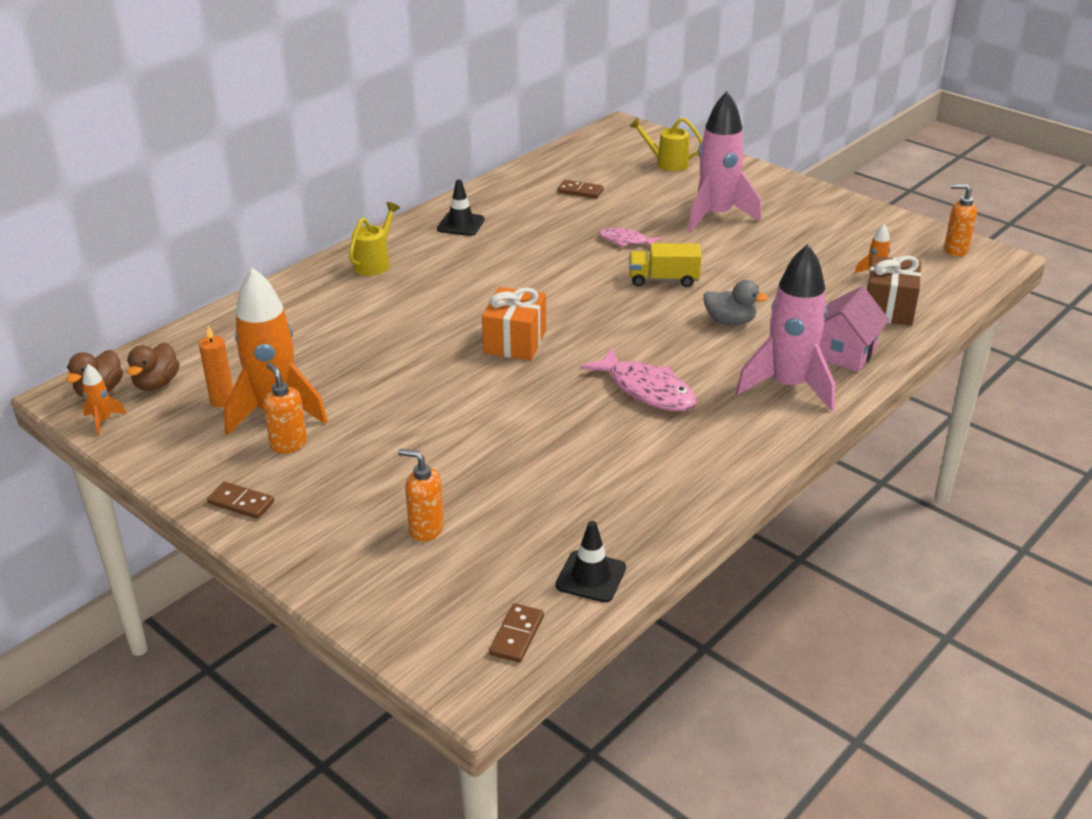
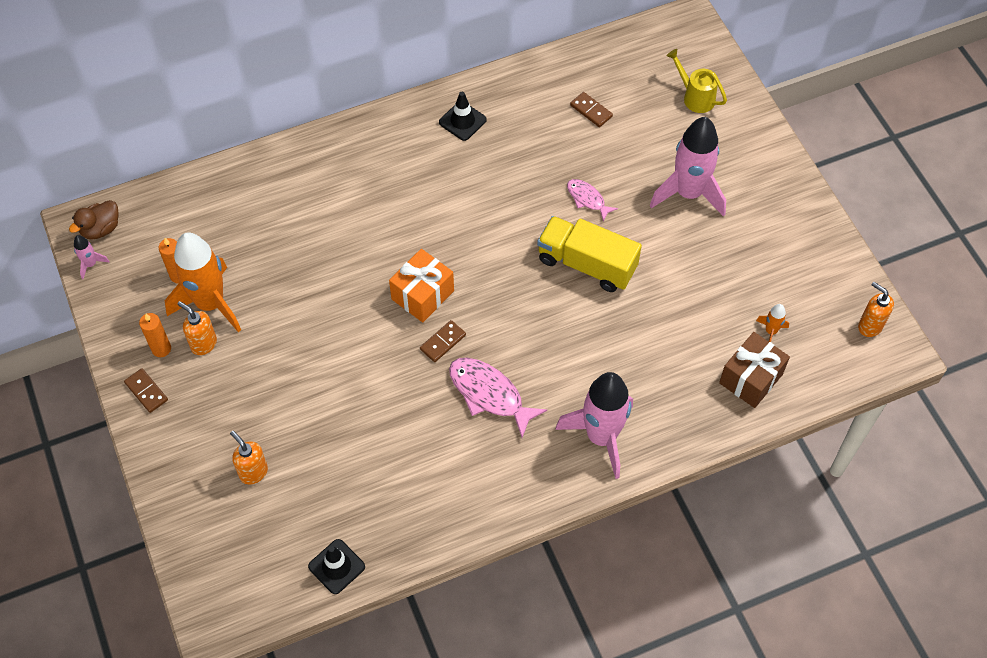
camera: 25 degrees right, 25 degrees up
orange rocket [83,364,126,436] -> pink rocket [74,235,110,279]
brown duck [127,342,180,391] -> none
orange soap dispenser [263,362,307,453] -> orange soap dispenser turned 45 degrees counterclockwise [177,301,217,355]
yellow watering can [349,202,400,276] -> none
brown domino [489,603,544,663] -> brown domino moved to [420,320,466,362]
pink fish [581,348,697,411] -> pink fish turned 150 degrees clockwise [449,358,547,438]
yellow truck [629,243,702,287] -> yellow truck [537,216,642,292], size x1.53
grey duck [703,280,768,326] -> none
pink house [819,286,889,372] -> none
none -> orange candle [139,313,171,357]

